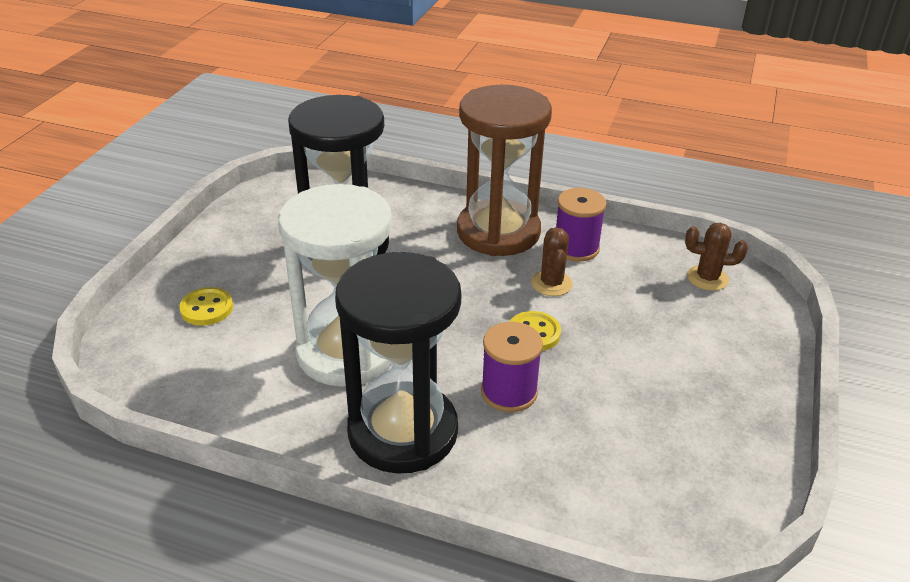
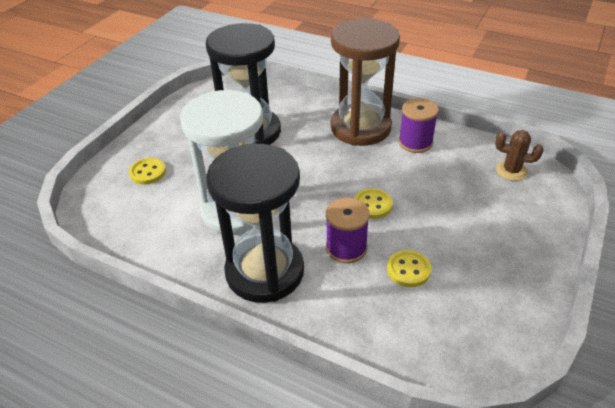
camera: 10 degrees right, 5 degrees up
brown cactus [531,227,573,296] -> none
none -> yellow button [387,250,431,287]

